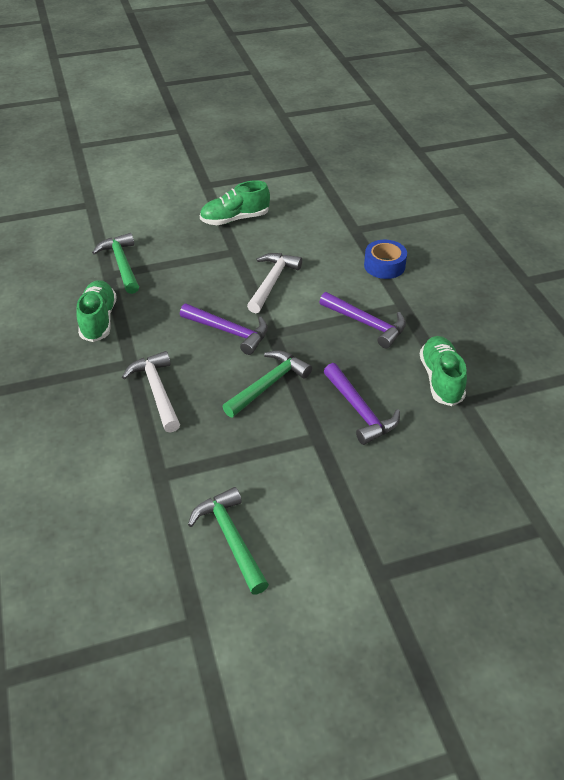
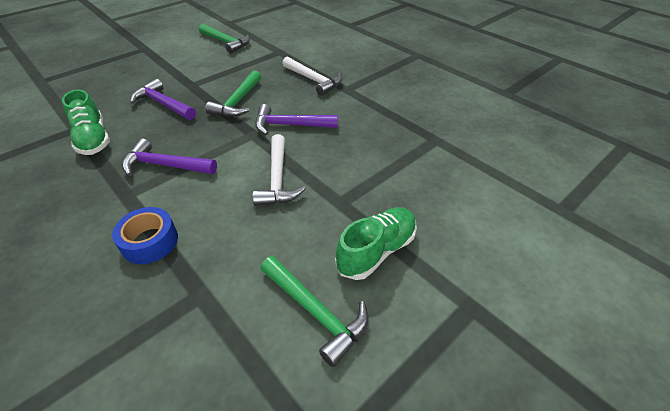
camera: 155 degrees right, 0 degrees up
green shoe [76,280,117,342] -> none
green hammer [92,233,139,294] -> green hammer moved to [261,256,368,367]

